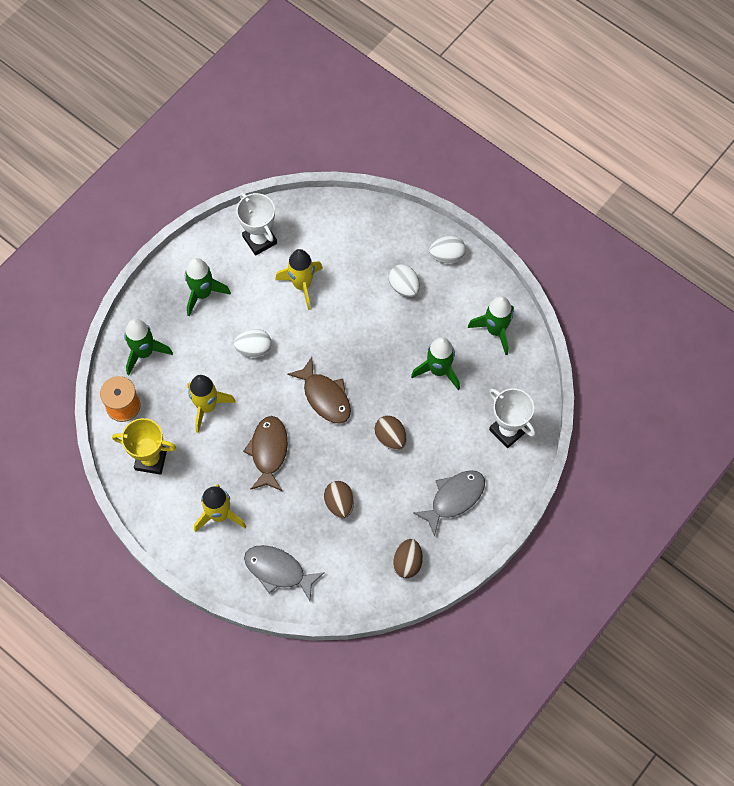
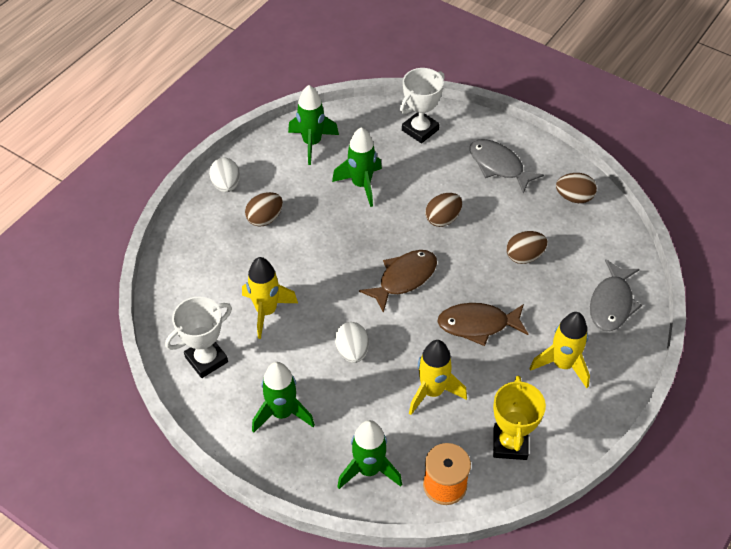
camera: 95 degrees left, 15 degrees down
white egg [389,264,420,297] -> brown egg [245,192,283,227]

